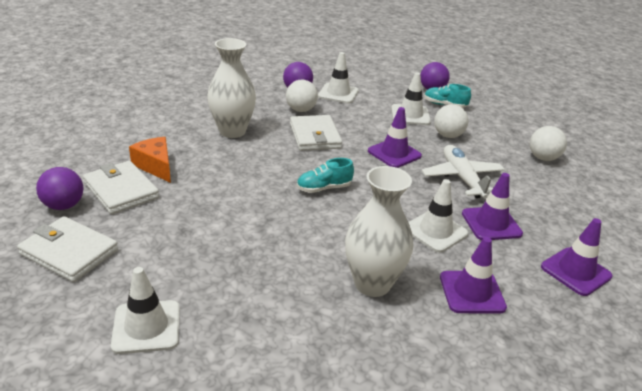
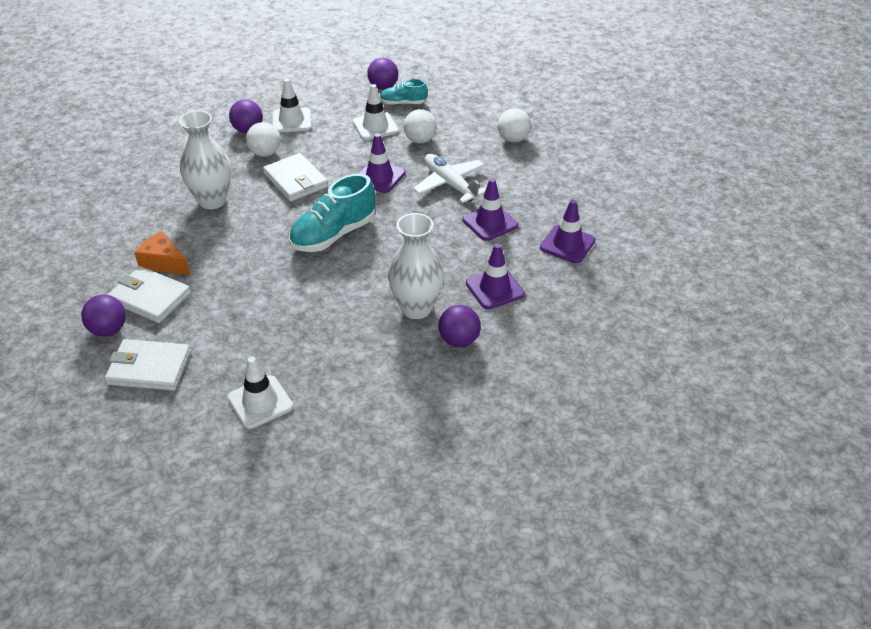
camera: 20 degrees left, 10 degrees up
turquoise shoe [297,158,354,193] -> turquoise shoe [289,174,375,252], size x1.80
white traffic cone [408,179,469,253] -> none
none -> purple ball [438,305,481,347]

